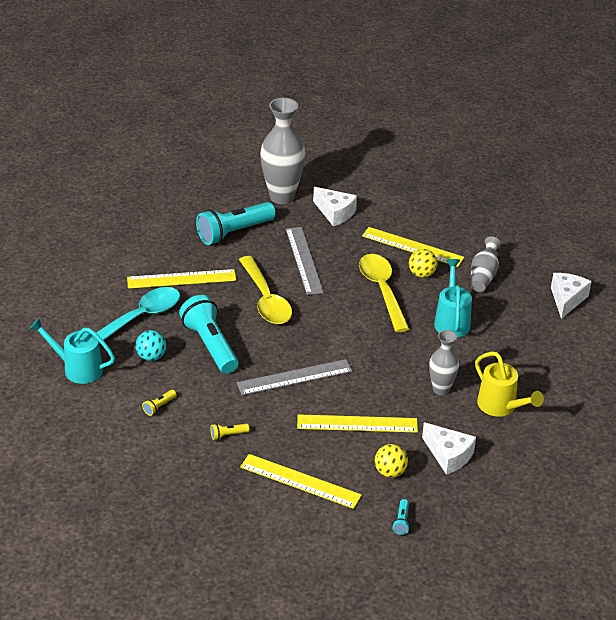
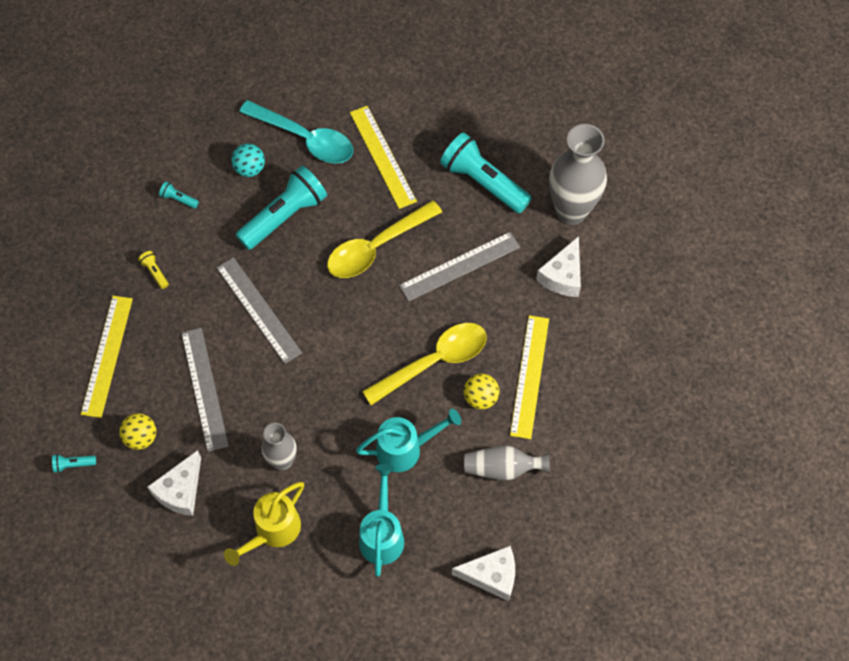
camera: 75 degrees right, 25 degrees up
turquoise watering can [29,318,115,384] -> turquoise watering can moved to [359,464,404,577]
yellow flashlight [142,390,176,416] -> turquoise flashlight [159,182,199,208]
yellow ruler [297,414,418,433] -> grey ruler [181,328,229,452]

